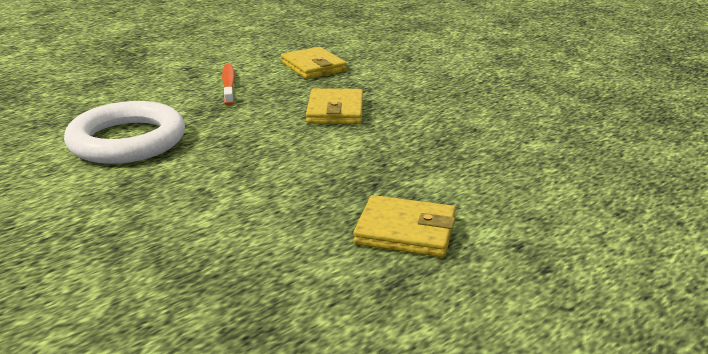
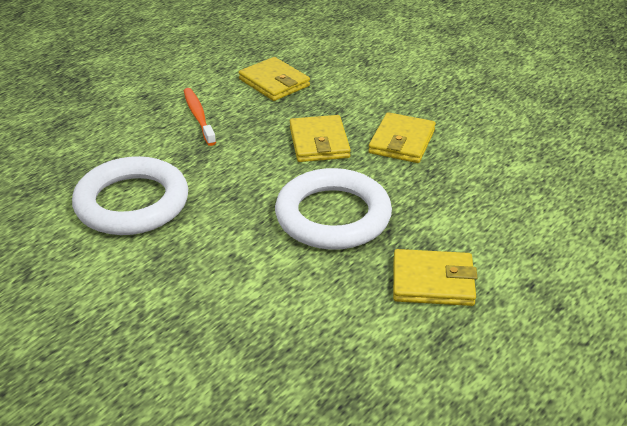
camera: 10 degrees left, 10 degrees up
none -> white ring [275,168,392,250]
none -> yellow wallet [368,112,436,163]

